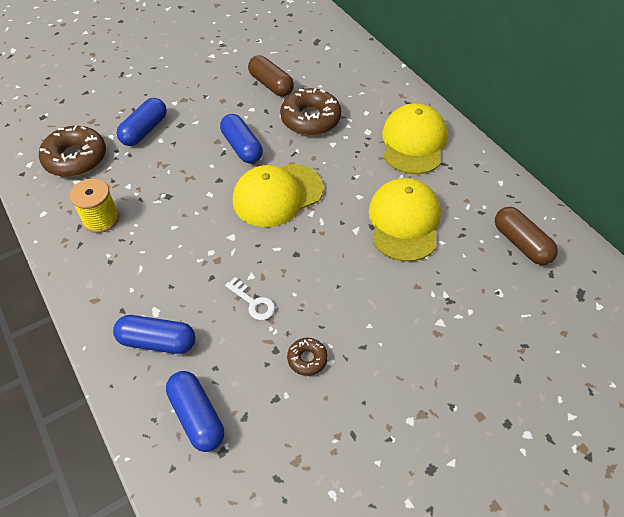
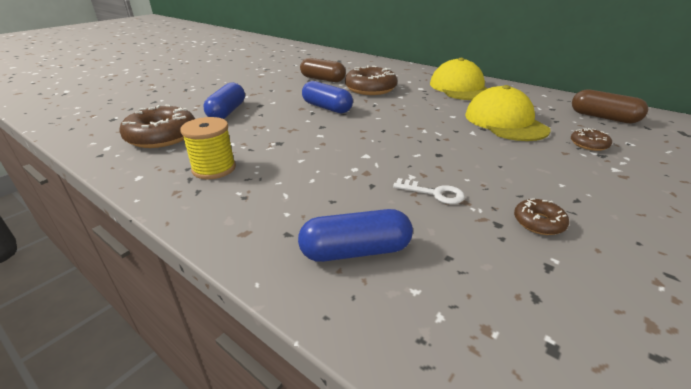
camera: 20 degrees left, 20 degrees down
blue capsule [166,371,224,452] -> none
yellow cap [233,164,324,227] -> none
none -> brown donut [571,128,612,151]

